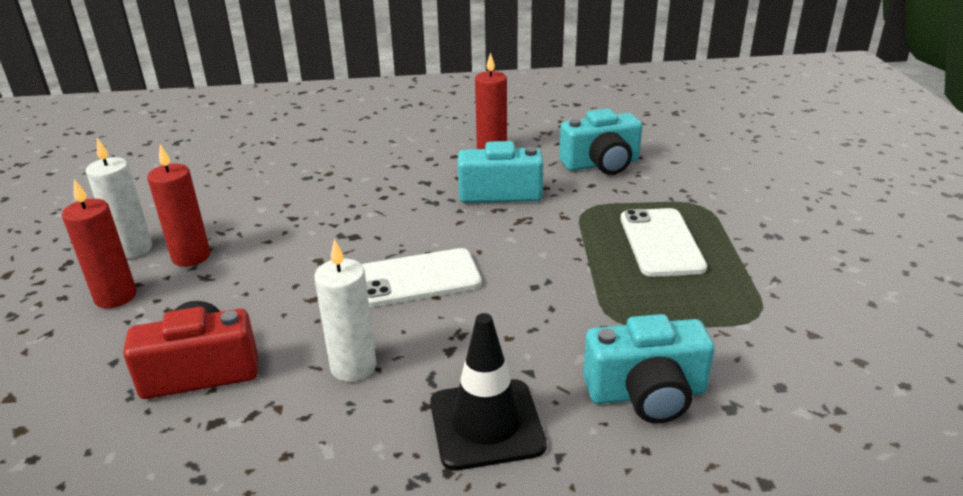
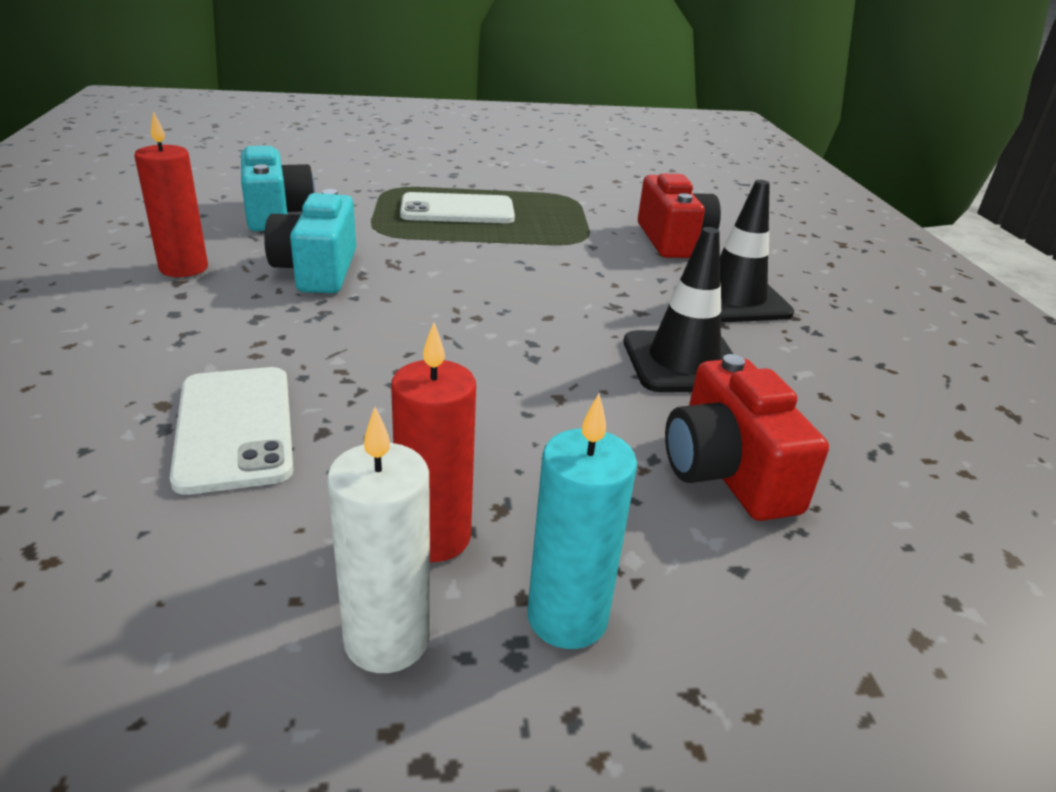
camera: 95 degrees left, 0 degrees up
red candle [62,179,137,308] -> turquoise candle [527,394,637,649]
white candle [314,239,376,382] -> black traffic cone [623,227,733,392]
white phone [362,248,482,307] -> white phone moved to [170,367,293,495]
turquoise camera [583,314,715,423] -> red camera [638,174,721,258]

